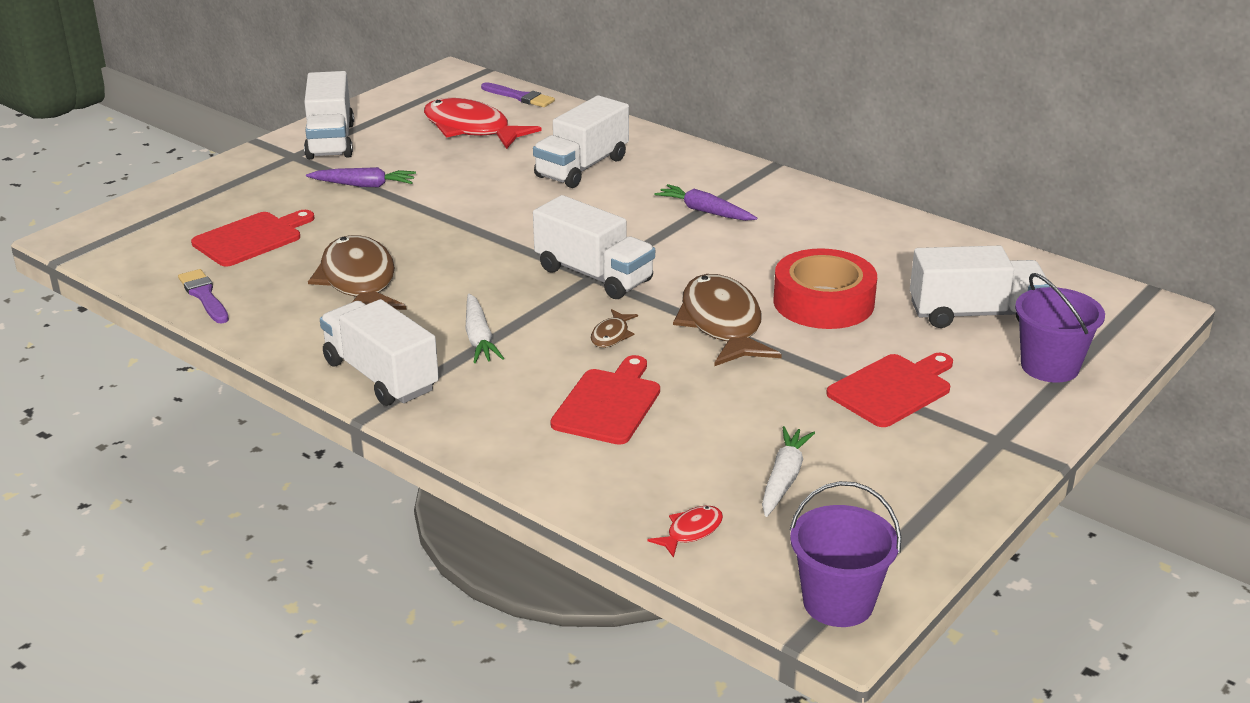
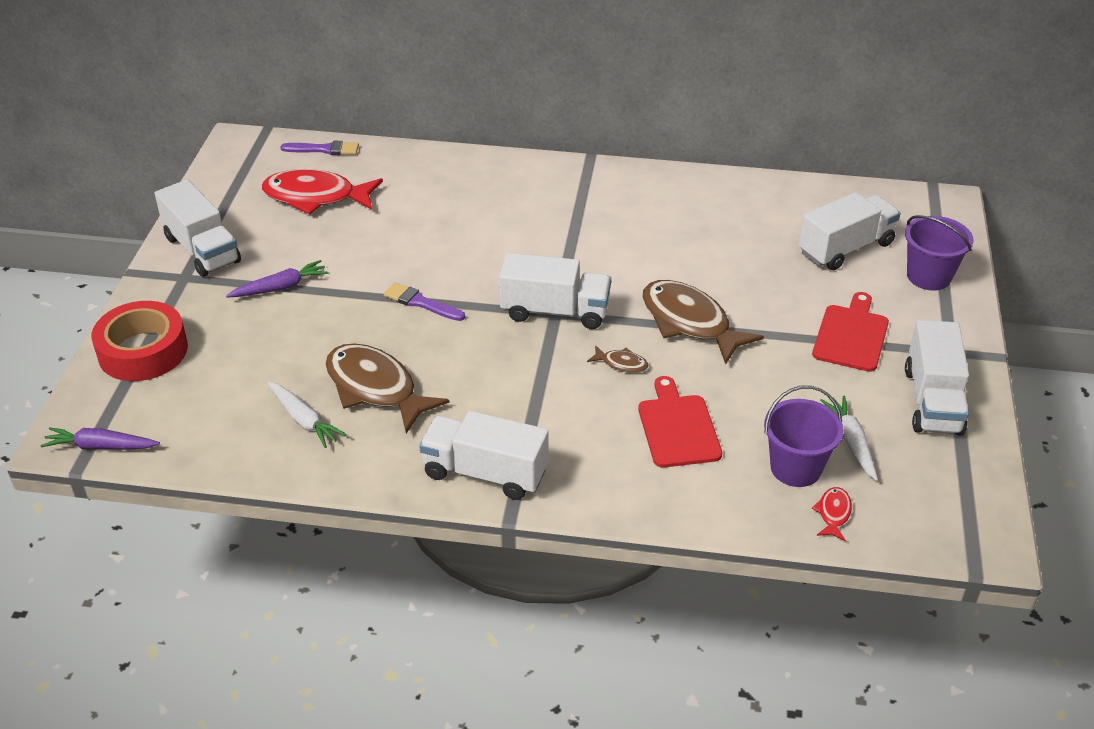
camera: 30 degrees left, 10 degrees up
purple brush [178,269,229,323] -> purple brush moved to [384,283,465,321]
red cutting board [191,210,314,267] -> none
white carrot [465,294,504,363] -> white carrot moved to [268,382,346,448]
white truck [533,95,629,188] -> white truck moved to [905,320,969,436]
brown fish [591,309,638,348] -> brown fish turned 60 degrees counterclockwise [587,345,648,373]
purple carrot [654,184,758,221] -> purple carrot moved to [40,427,160,450]
red tape [773,248,877,329] -> red tape moved to [91,301,188,381]
purple bucket [790,481,901,627] -> purple bucket moved to [764,385,844,487]

